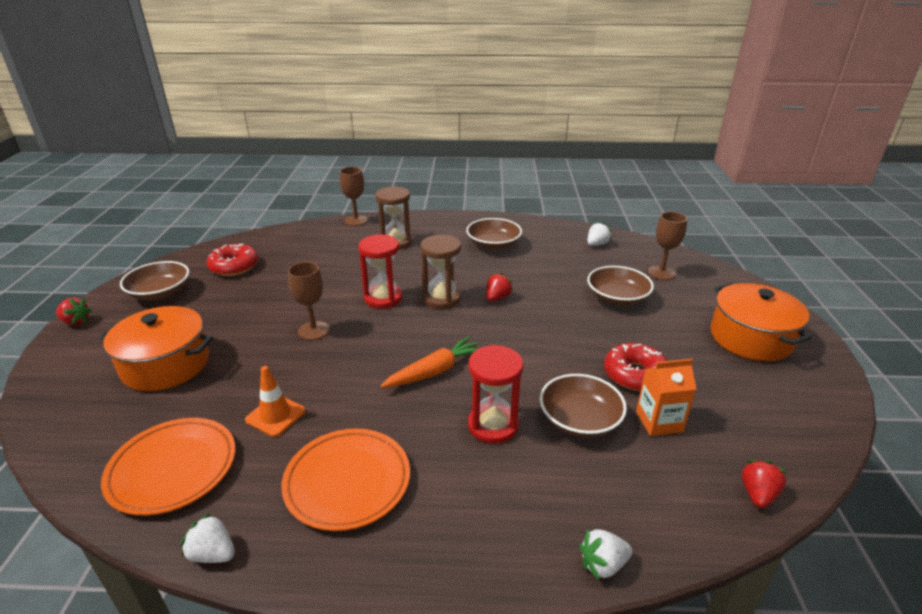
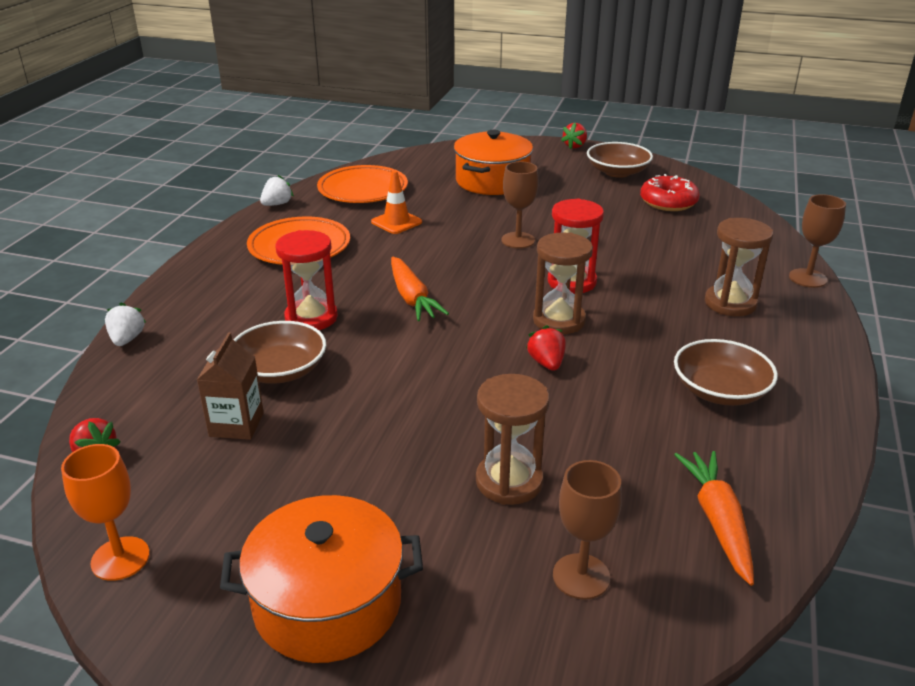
camera: 105 degrees right, 0 degrees up
red strawberry [486,273,513,302] -> red strawberry turned 150 degrees counterclockwise [526,325,566,371]
white strawberry [587,222,611,246] -> orange carrot [674,451,754,586]
brown bowl [587,266,654,306] -> brown hourglass [476,374,550,505]
red donut [604,343,668,391] -> none
orange carton [636,359,696,436] -> brown carton [197,332,264,440]
none -> orange goblet [61,444,150,581]

